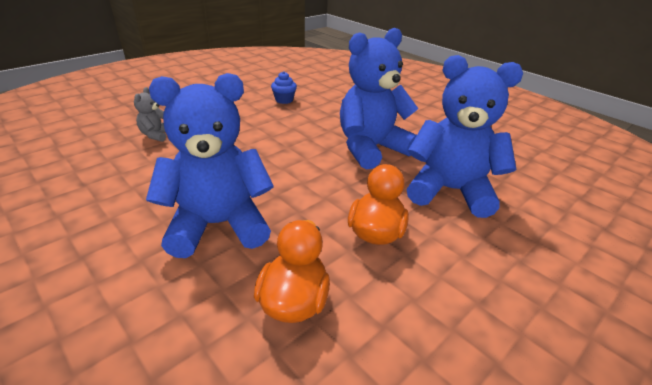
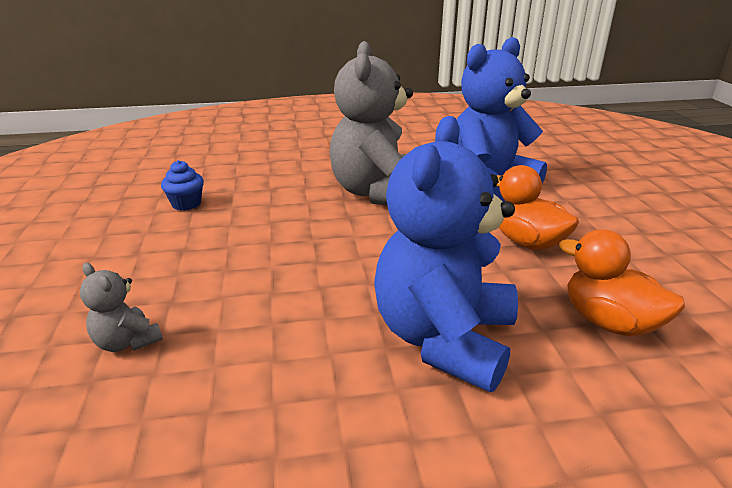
camera: 55 degrees left, 5 degrees down
blue teddy bear [340,28,419,170] -> grey teddy bear [329,41,413,205]

